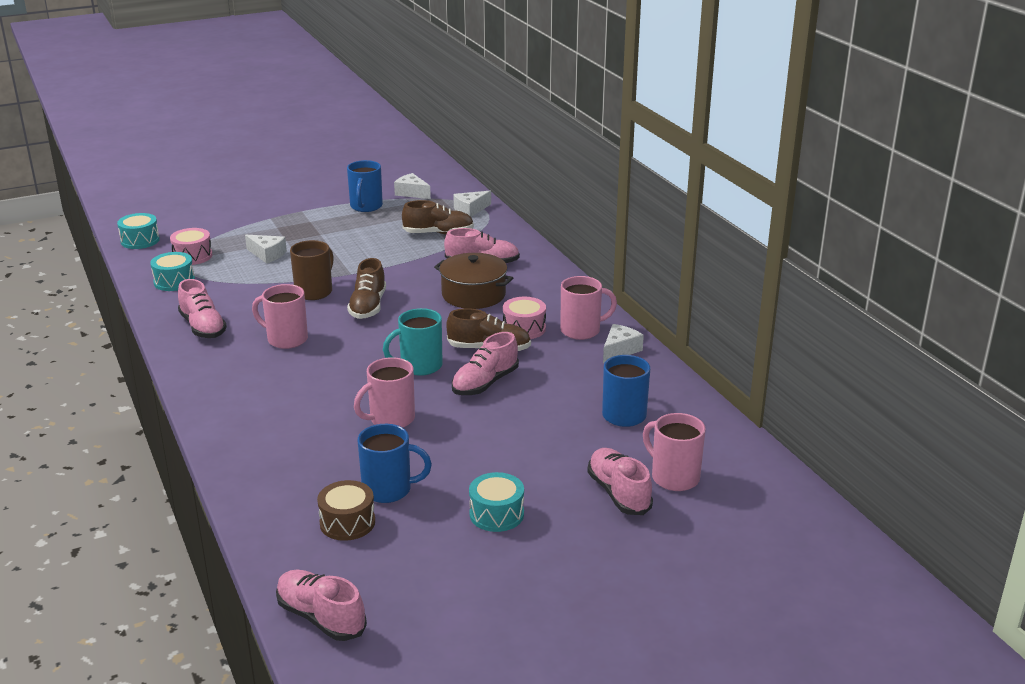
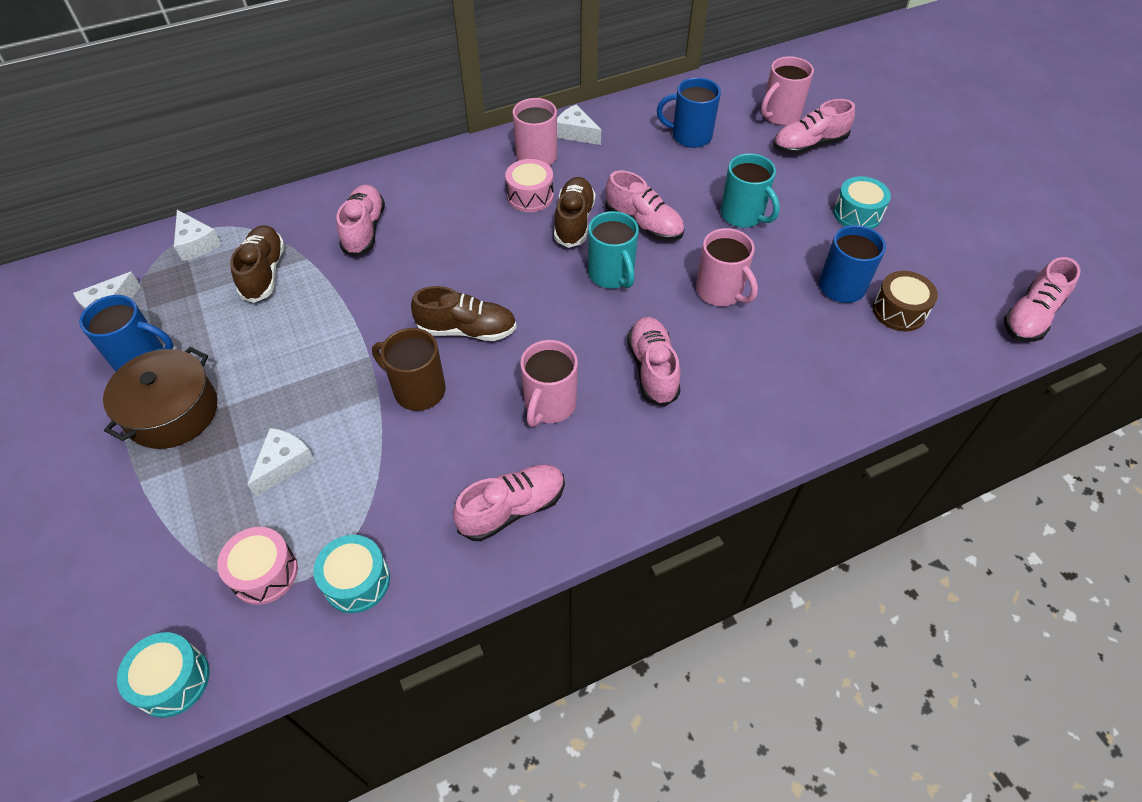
camera: 90 degrees left, 25 degrees up
brown pot [434,253,513,309] -> brown pot moved to [103,347,217,449]
none -> pink shoe [627,317,681,407]
none -> turquoise mug [720,153,780,228]

